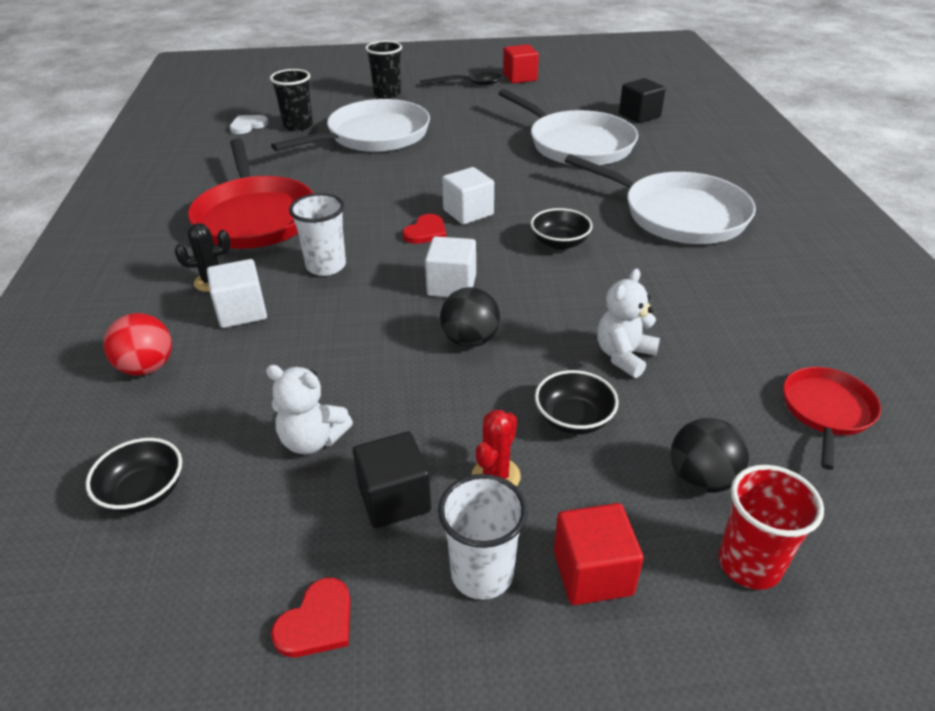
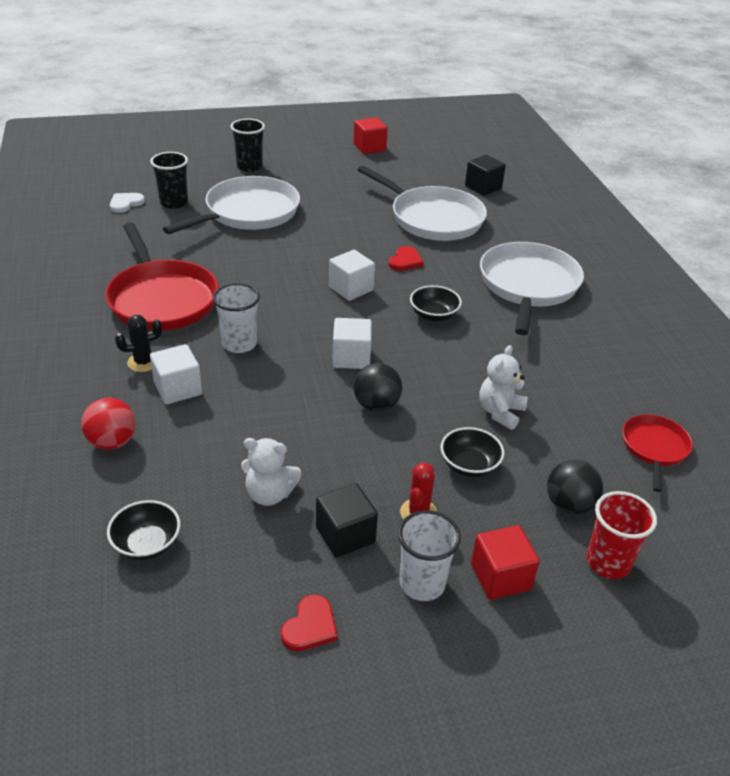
camera: 10 degrees left, 0 degrees up
red heart [403,214,446,244] -> red heart moved to [388,246,424,271]
black spoon [420,72,503,86] -> none
white pan [565,154,756,244] -> white pan turned 105 degrees counterclockwise [480,242,584,335]

